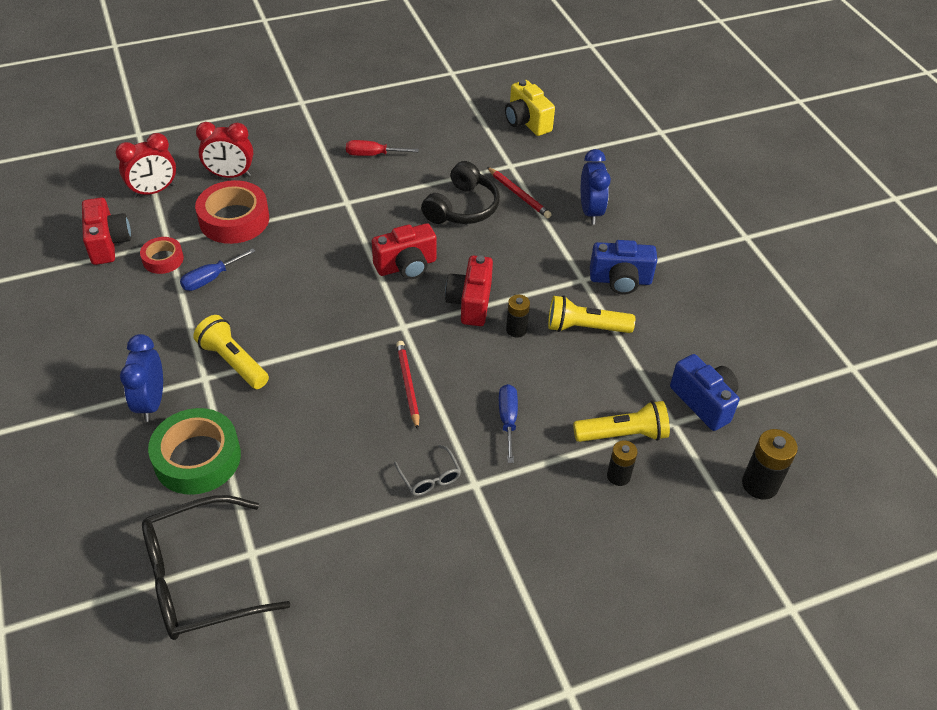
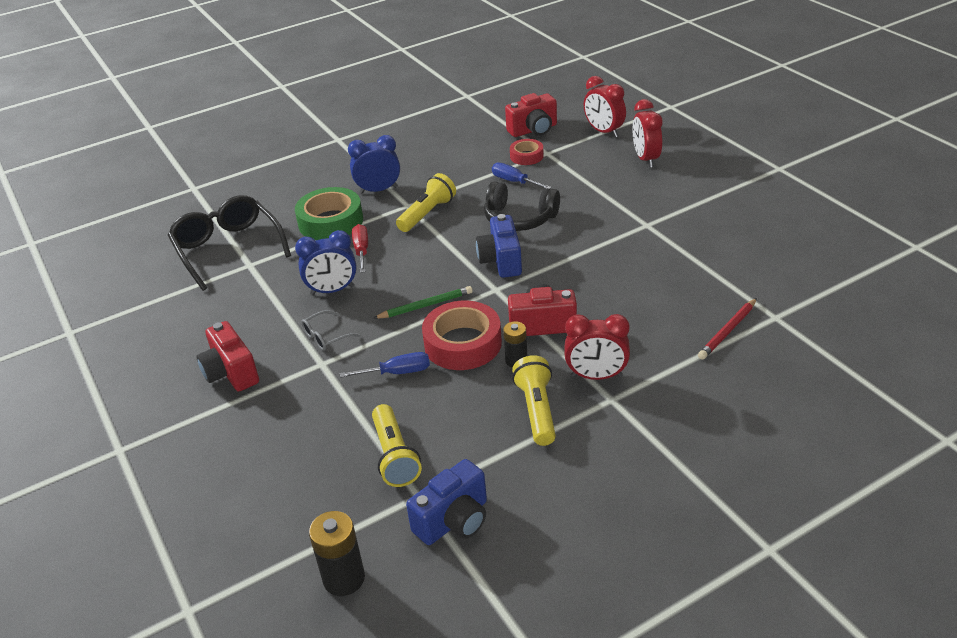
camera: 85 degrees right, 10 degrees down
red tape [195,180,269,244] -> red tape moved to [422,301,502,370]
red screwdriver [346,140,419,156] -> red screwdriver moved to [352,224,368,273]
red camera [372,223,437,279] -> red camera moved to [196,321,259,392]
red pencil [396,341,419,430] -> green pencil [374,286,473,319]
black headphones [421,161,500,224] -> black headphones moved to [484,182,560,231]
yellow camera [505,80,555,136] -> none
blue clock [581,149,611,225] -> blue clock moved to [295,230,357,295]
blue camera [590,240,657,295] -> blue camera moved to [476,214,522,278]
black battery [607,440,638,486] -> none
none -> red clock [565,314,630,380]

